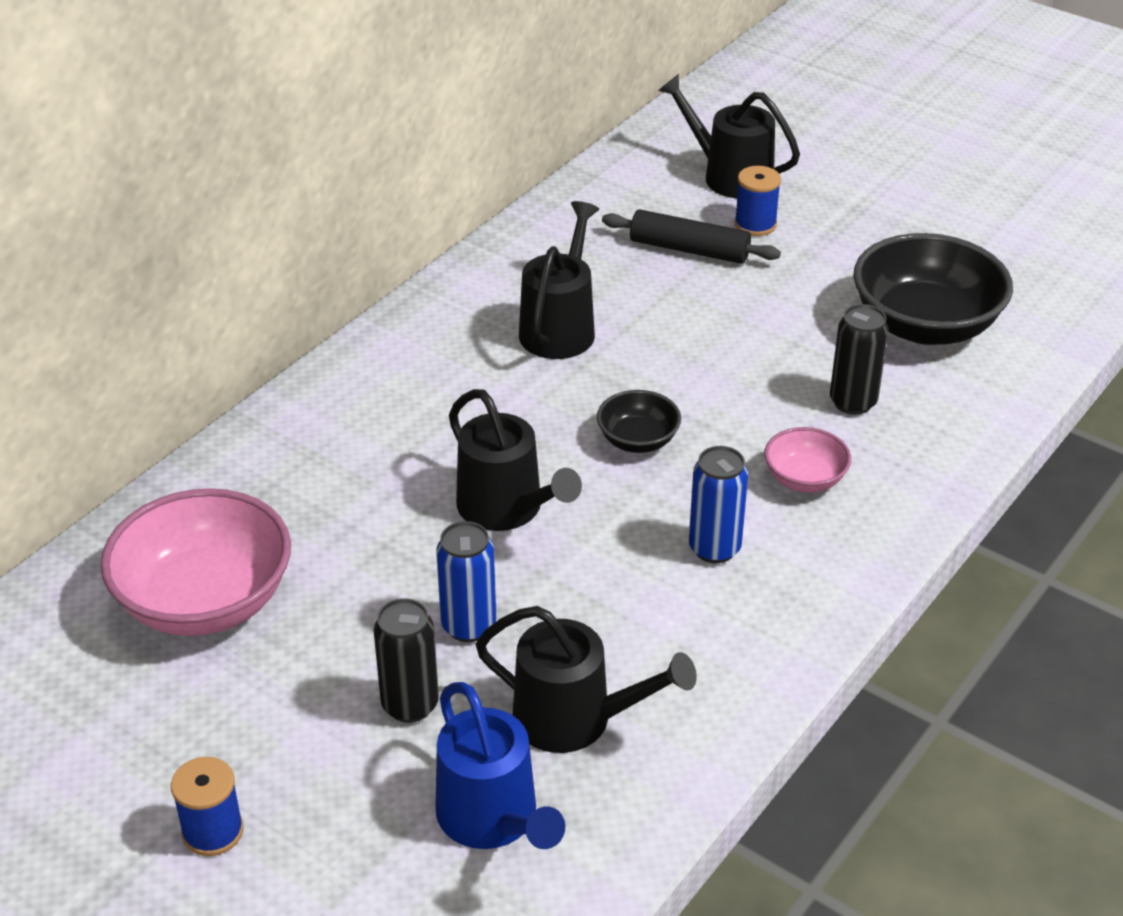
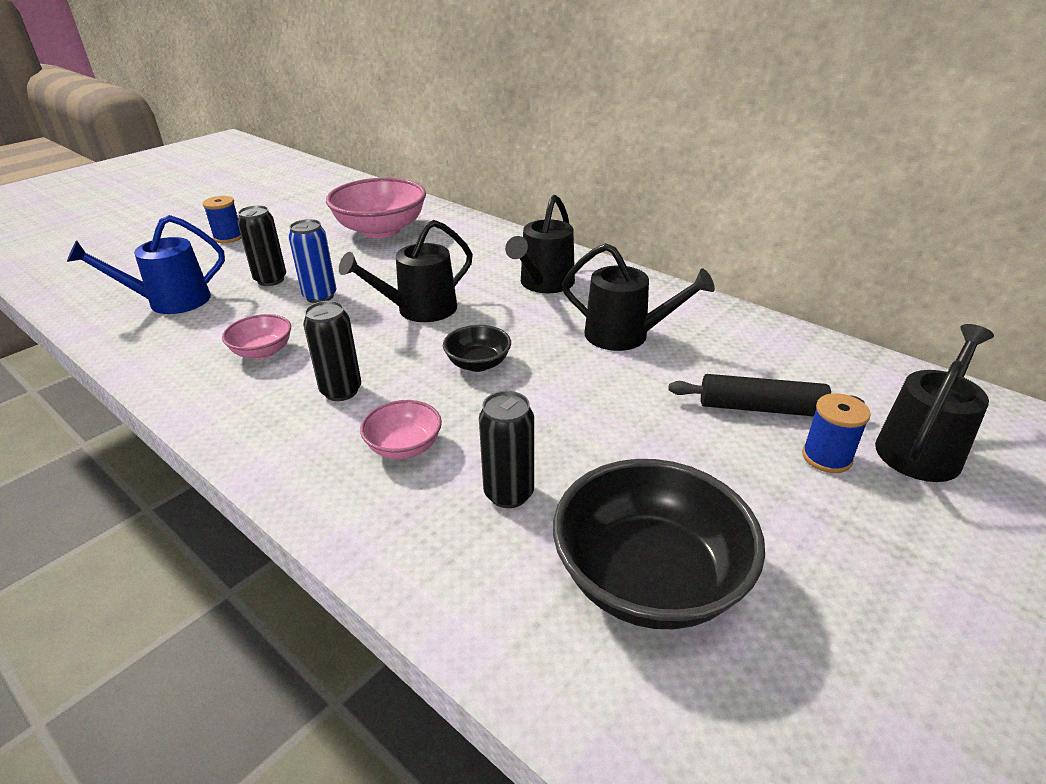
camera: 95 degrees right, 5 degrees down
black watering can [476,606,697,753] -> black watering can moved to [505,195,575,293]
black rolling pin [602,209,781,264] -> black rolling pin turned 75 degrees clockwise [668,374,864,416]
blue can [689,446,748,563] -> black can [303,301,361,401]
none -> pink bowl [222,314,291,359]

